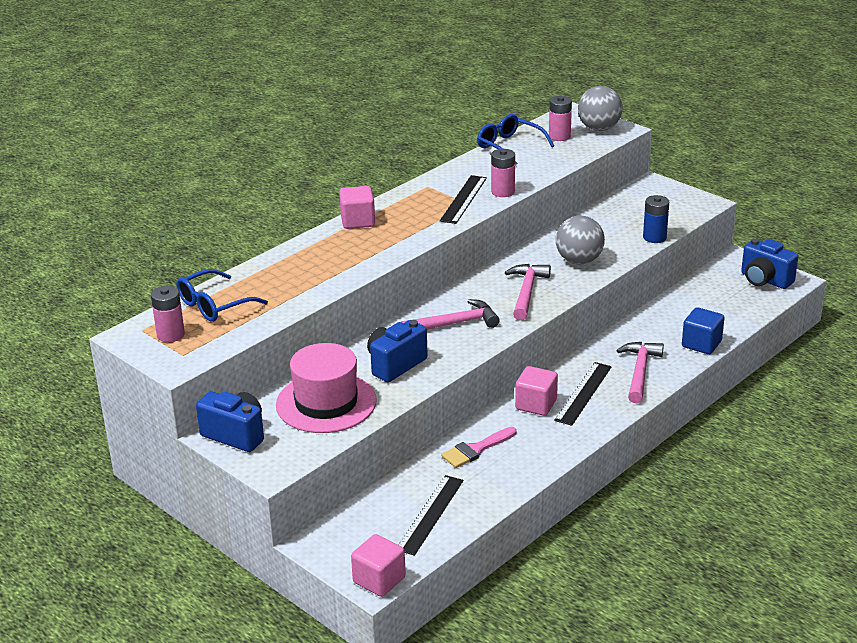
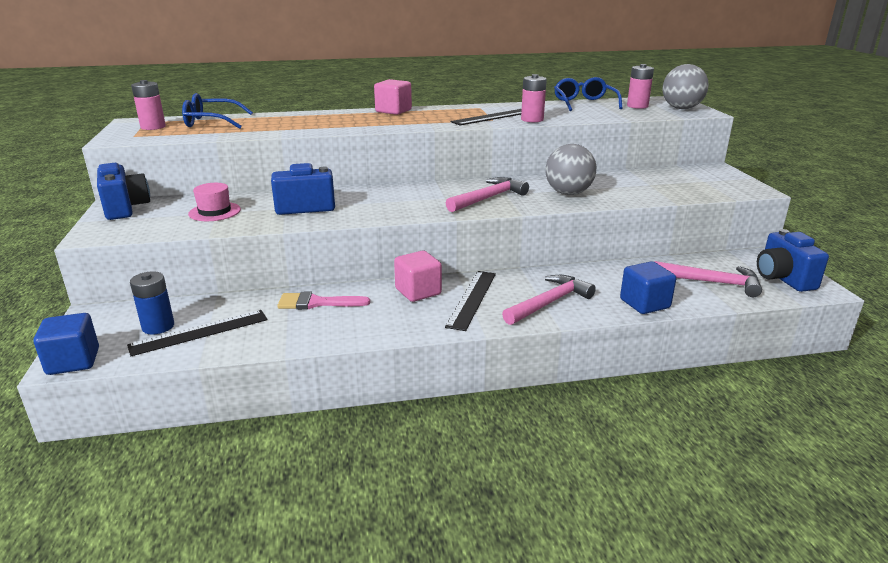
camera: 35 degrees right, 5 degrees down
pink hat [276,343,377,433] -> pink hat [188,183,241,221], size x0.52
pink cube [351,534,406,597] -> blue cube [33,313,99,375]
pink hammer [401,299,500,330] -> pink hammer moved to [655,261,762,297]
black ruler [554,362,612,426] -> black ruler turned 45 degrees counterclockwise [445,271,496,331]
blue battery [643,195,669,243] -> blue battery moved to [130,271,174,334]

